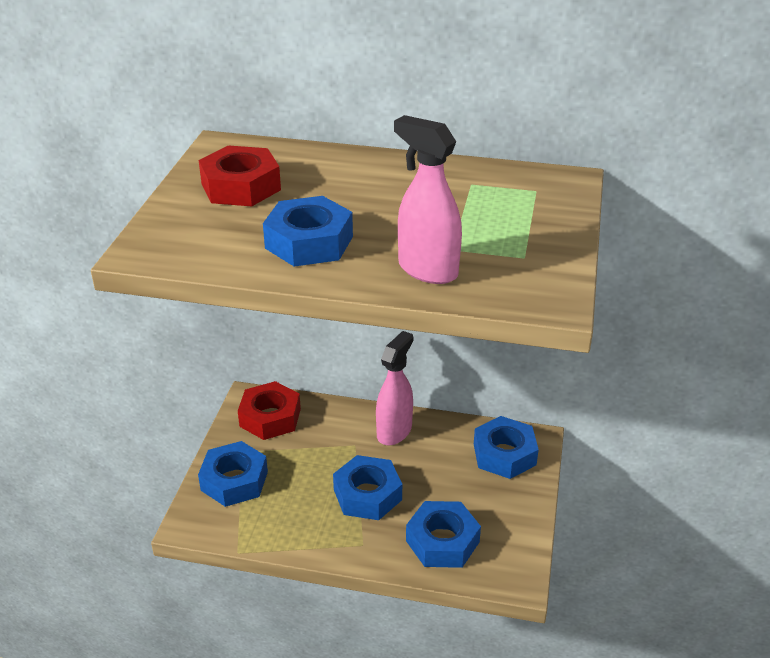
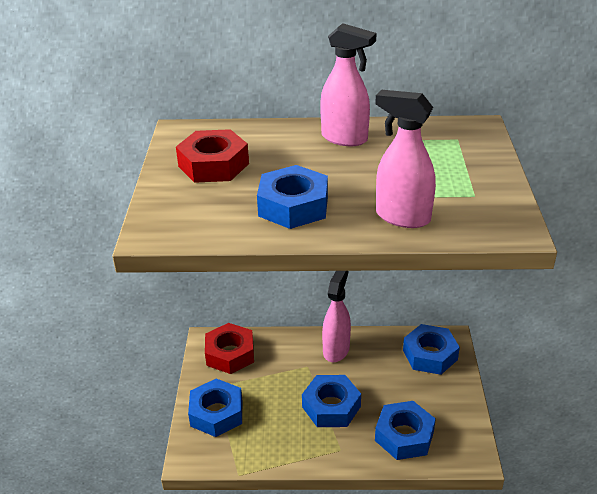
camera: 10 degrees left, 0 degrees up
none -> pink spray bottle [320,23,377,146]

